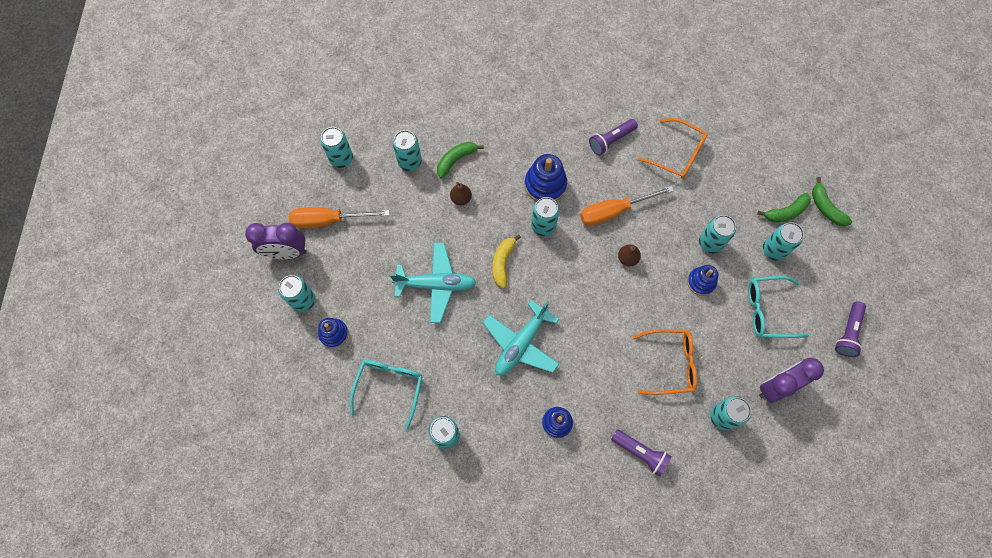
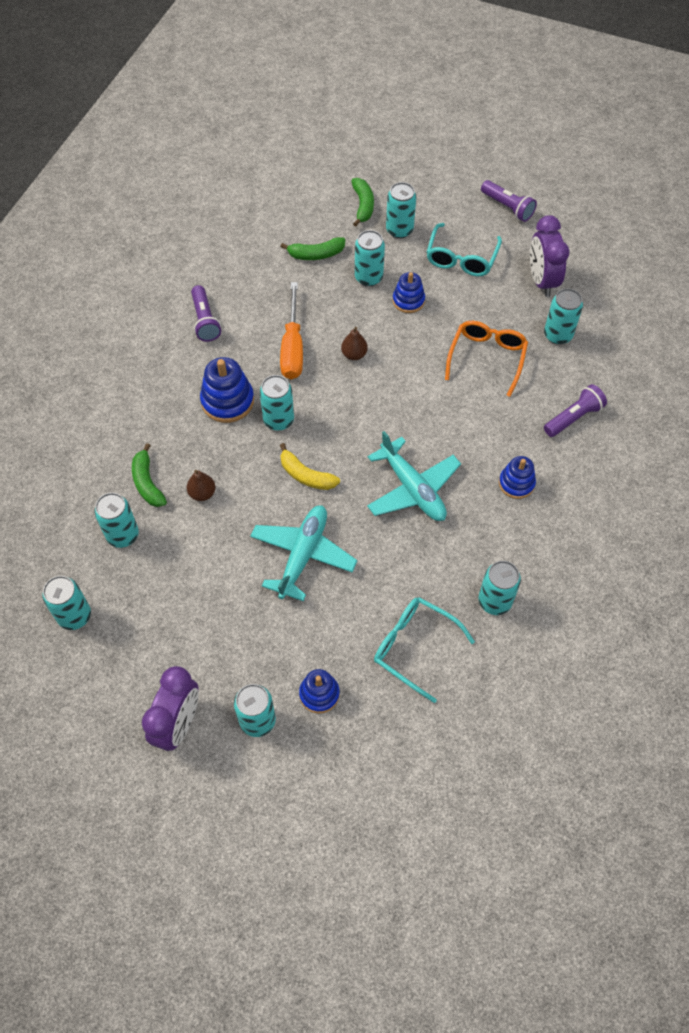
camera: 70 degrees left, 10 degrees down
orange screwdriver [289,207,389,228] -> none
orange glasses [638,118,708,179] -> none
green banana [812,177,852,226] -> green banana moved to [281,237,345,260]

